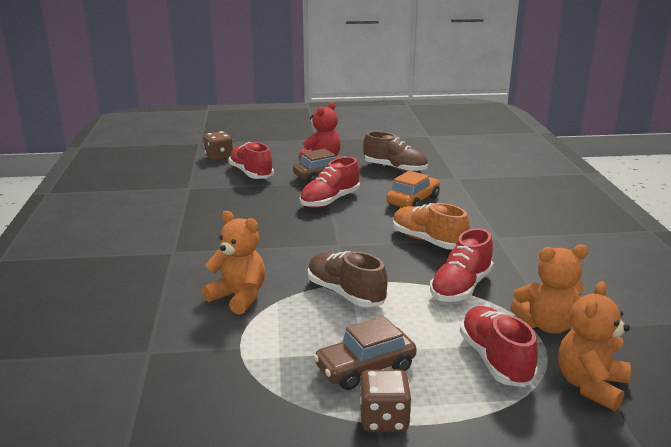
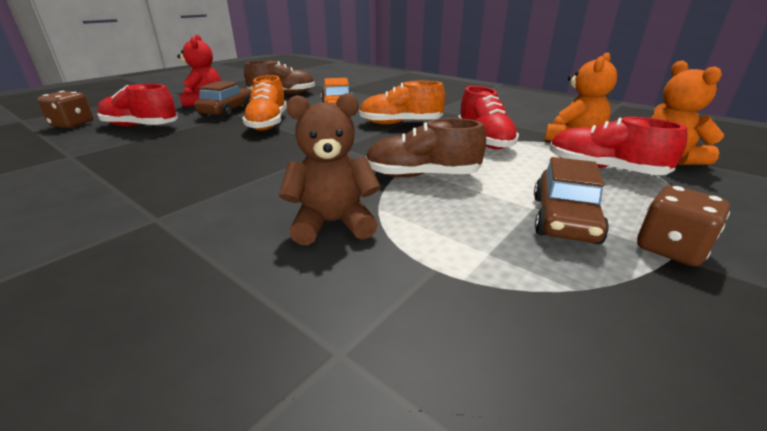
camera: 45 degrees left, 5 degrees up
orange teddy bear [202,211,265,314] -> brown teddy bear [279,93,381,245]
red shoe [300,157,360,208] -> orange shoe [242,75,287,131]

